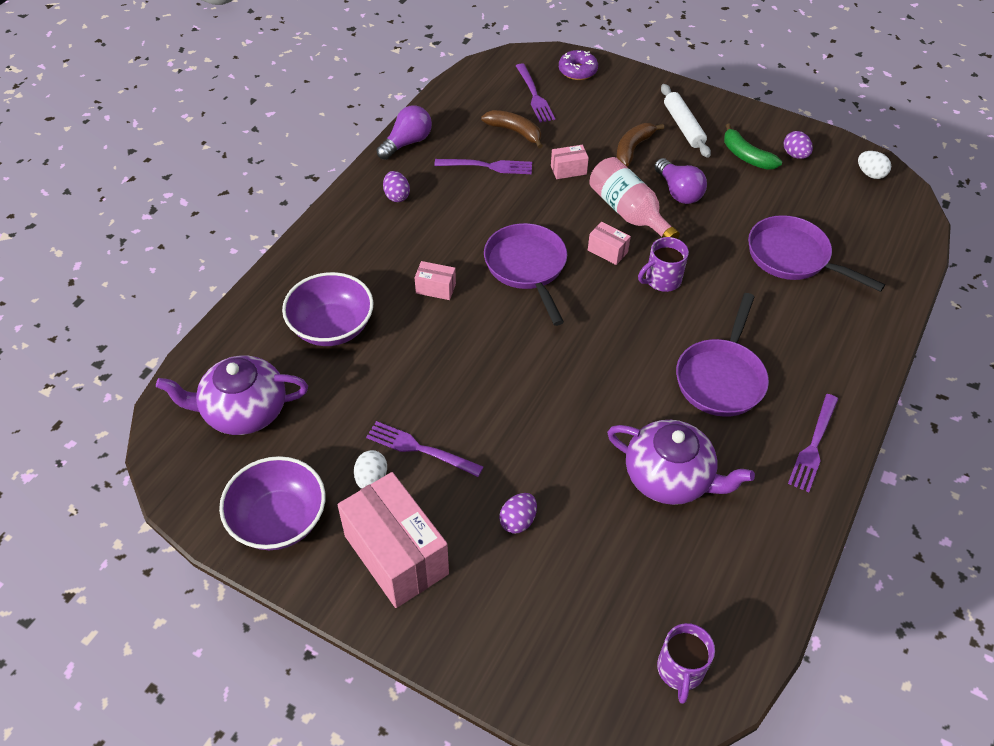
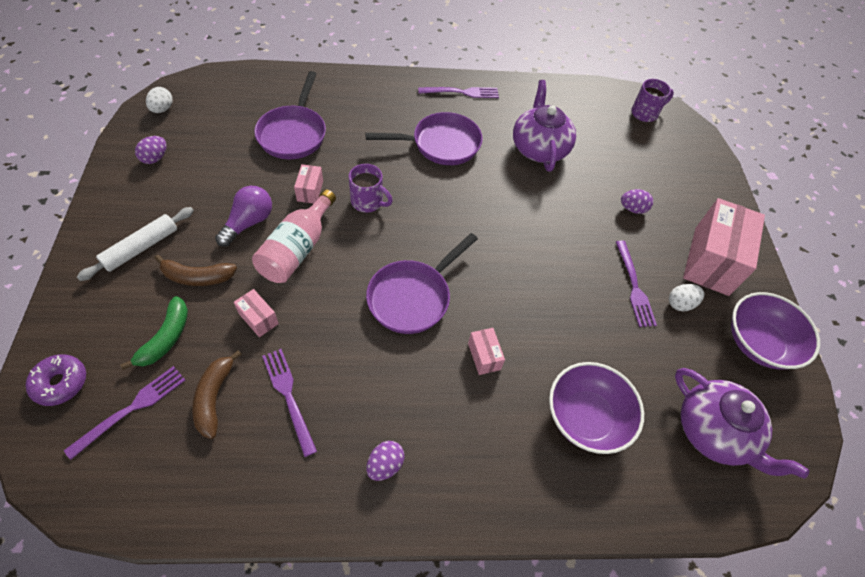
camera: 125 degrees left, 5 degrees up
purple light bulb [377,105,432,160] -> none
pink box [588,222,631,265] -> pink box moved to [294,164,323,204]
green banana [724,124,782,170] -> green banana moved to [120,296,188,370]

